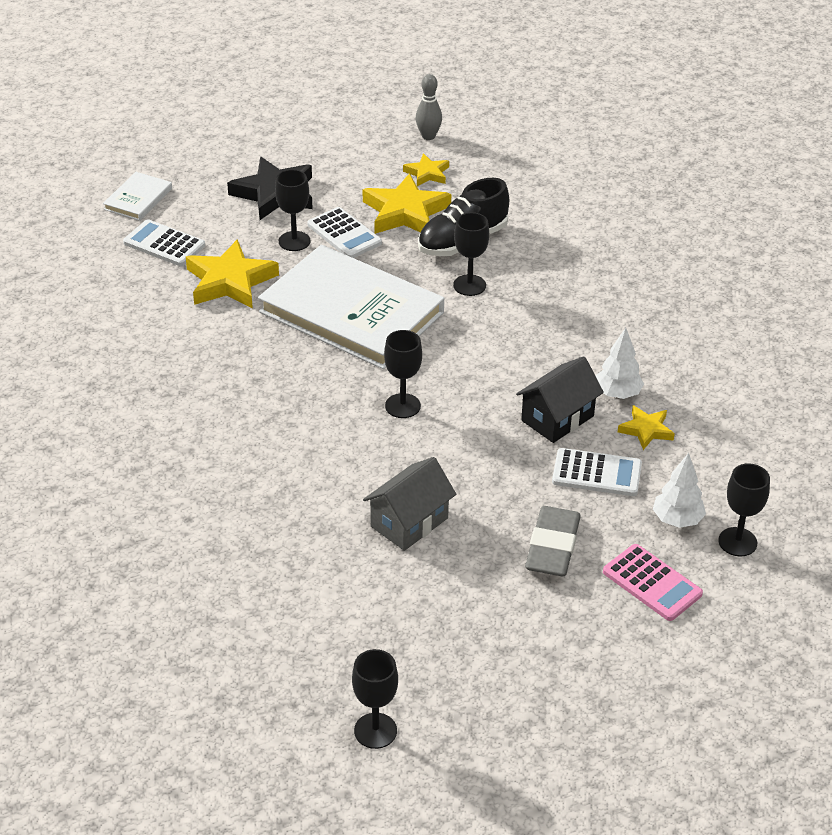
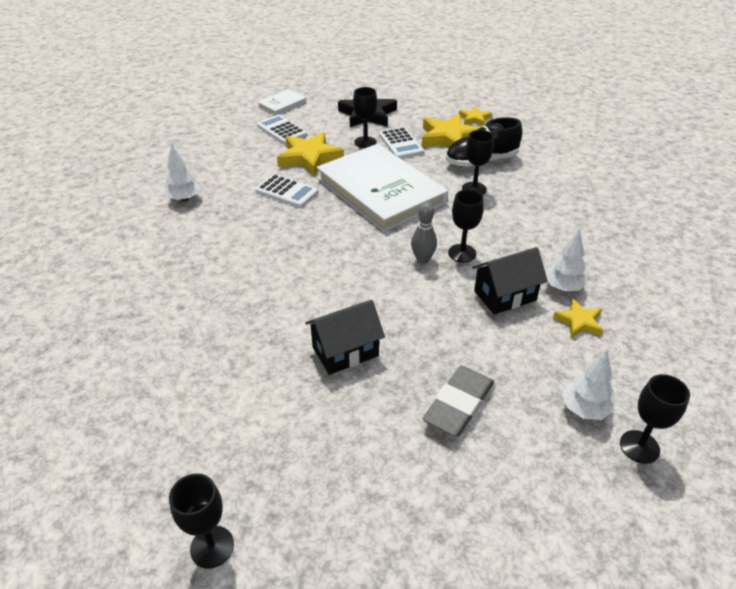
camera: 20 degrees right, 0 degrees up
grey house [363,457,456,551] -> black house [305,300,385,375]
black goblet [384,330,422,418] -> black goblet moved to [448,190,484,263]
grey bowling pin [416,74,442,140] -> grey bowling pin moved to [411,202,437,264]
white calculator [552,448,642,496] -> white calculator moved to [255,174,318,208]
pink calculator [603,544,703,621] -> none
none -> white tree [164,144,200,202]

